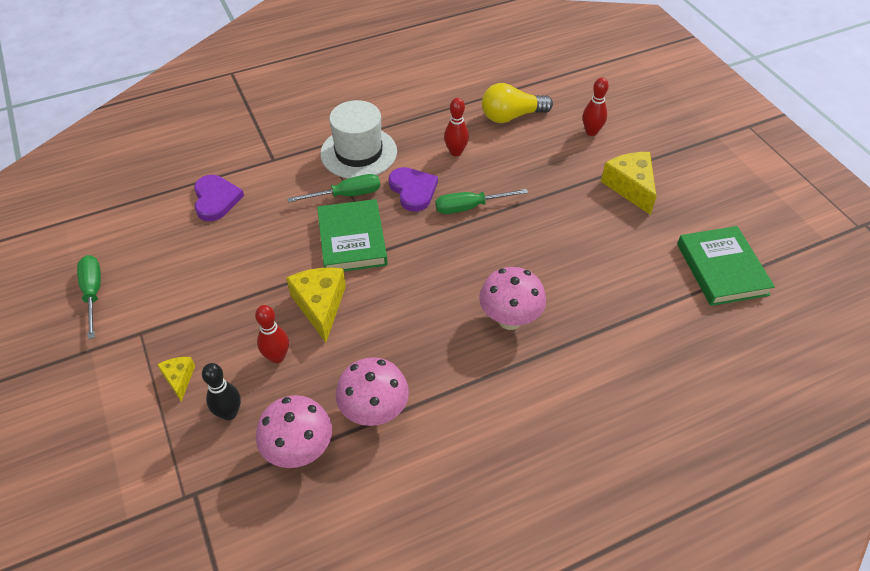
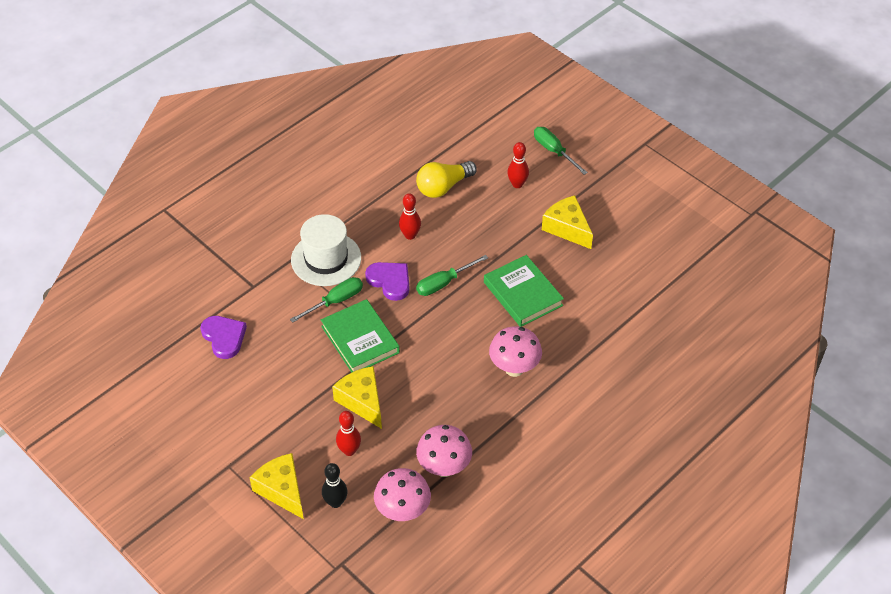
camera: 20 degrees left, 0 degrees up
green screwdriver [77,255,101,339] -> green screwdriver moved to [534,127,588,175]
yellow cheese [157,357,195,401] -> yellow cheese [250,453,304,519], size x1.83
green book [677,226,775,306] -> green book moved to [484,255,564,327]

